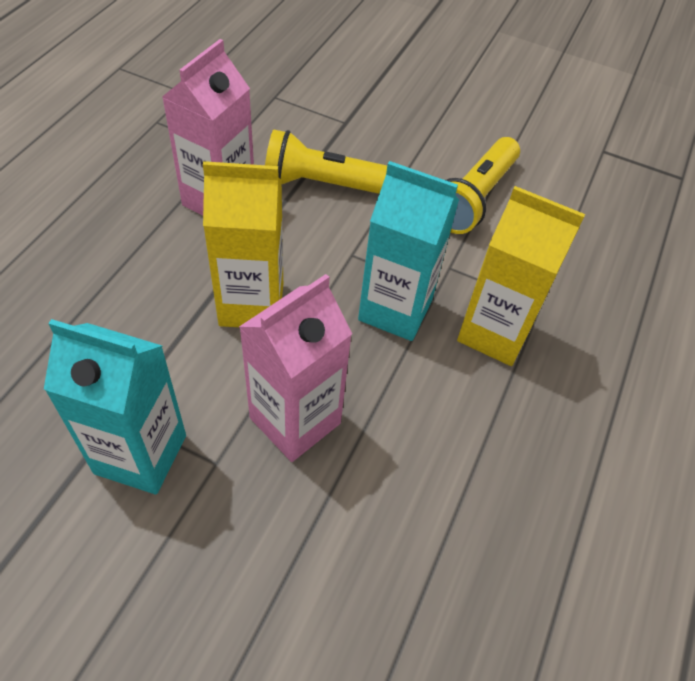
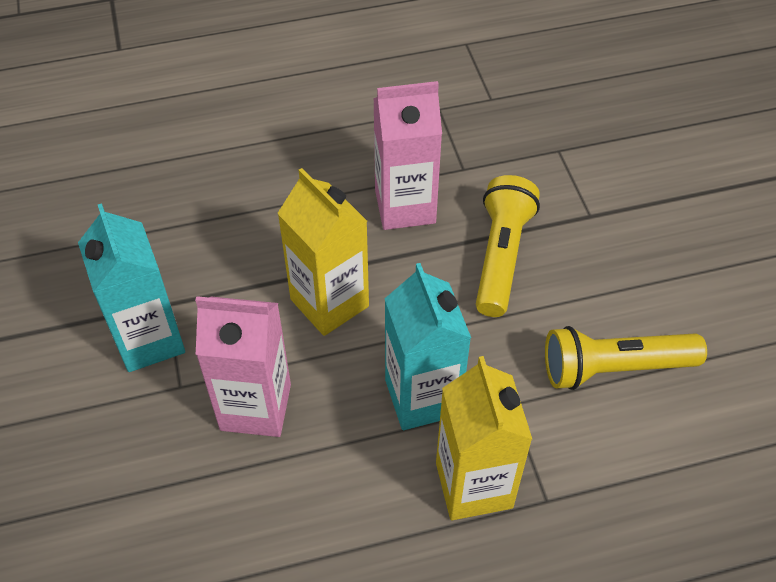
camera: 55 degrees right, 0 degrees up
yellow flashlight [265,130,387,194] -> yellow flashlight turned 45 degrees clockwise [476,175,540,317]

